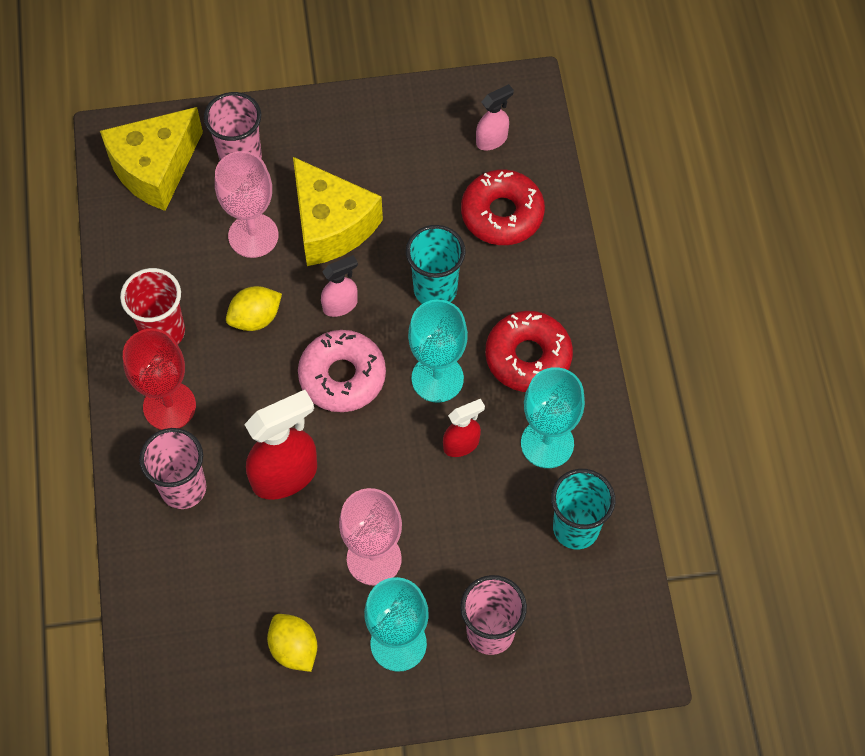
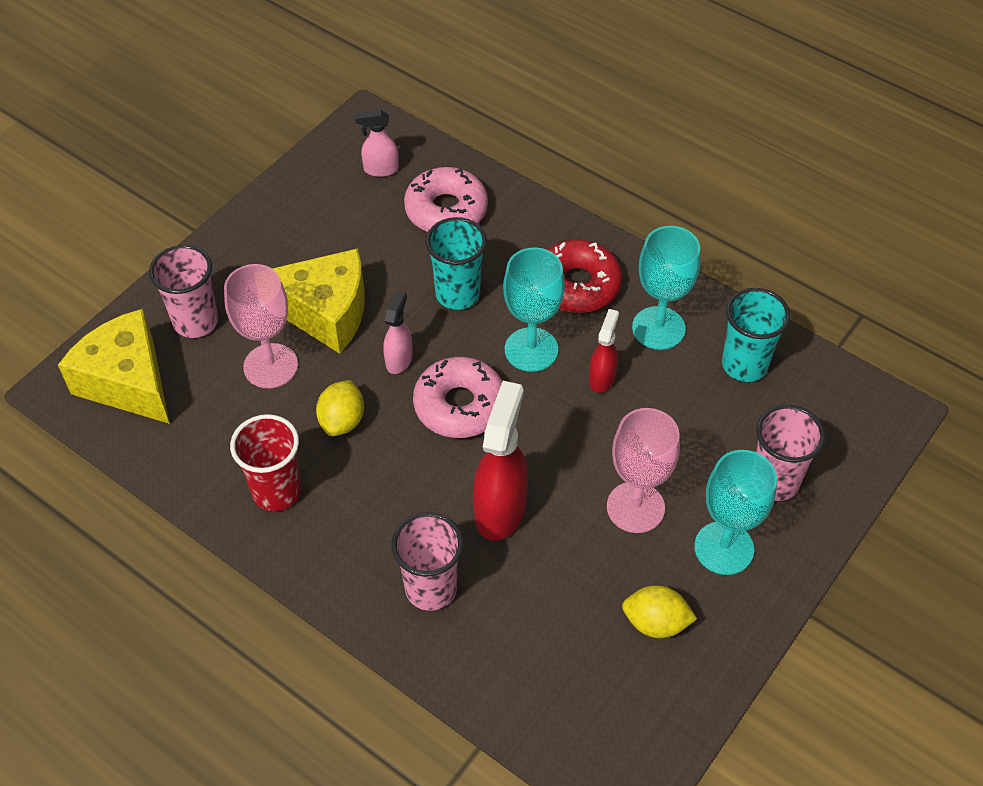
camera: 45 degrees left, 10 degrees down
yellow cheese [100,107,203,211] -> yellow cheese turned 135 degrees clockwise [58,309,170,424]
red goblet [123,328,196,430] -> none
red donut [461,170,545,245] -> pink donut [404,167,488,232]
pink spray bottle [476,84,514,150] -> pink spray bottle turned 105 degrees counterclockwise [355,110,399,177]

